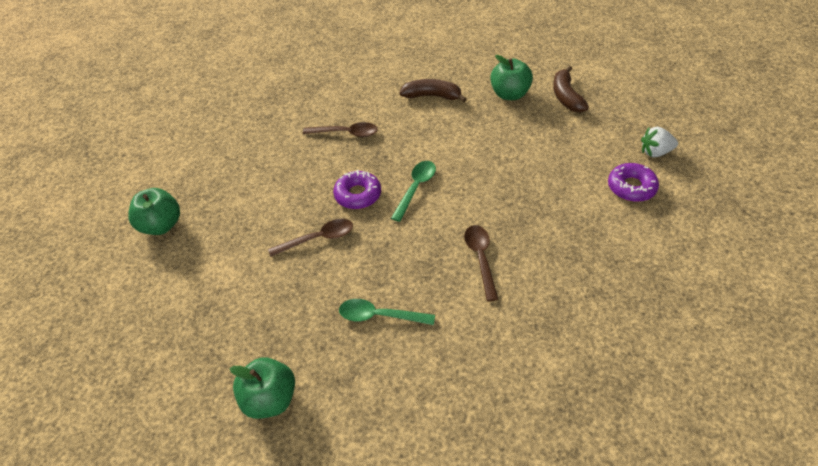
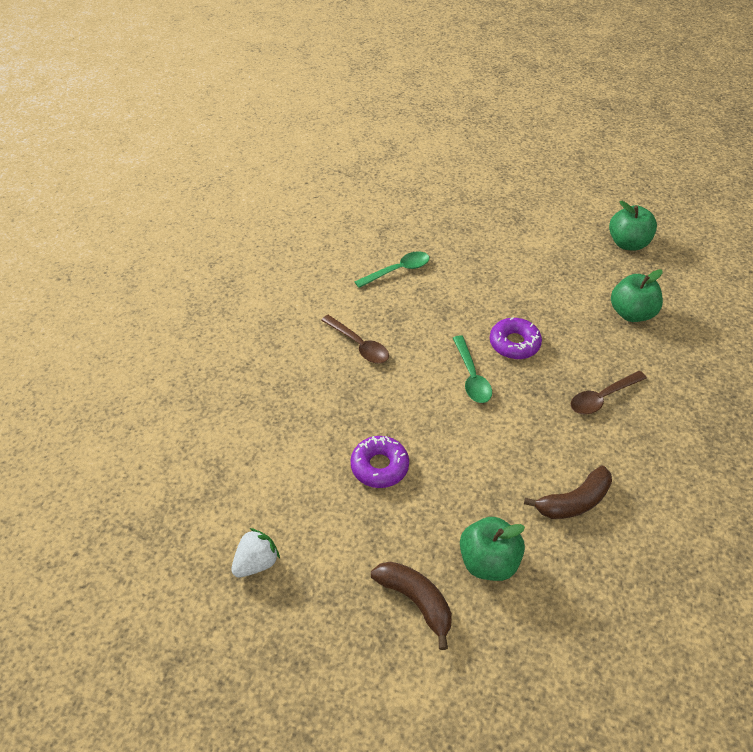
camera: 140 degrees right, 0 degrees up
green apple [230,357,295,419] -> green apple moved to [611,269,663,322]
brown spoon [268,219,353,257] -> none
purple donut [608,163,659,202] -> purple donut moved to [350,436,409,488]

